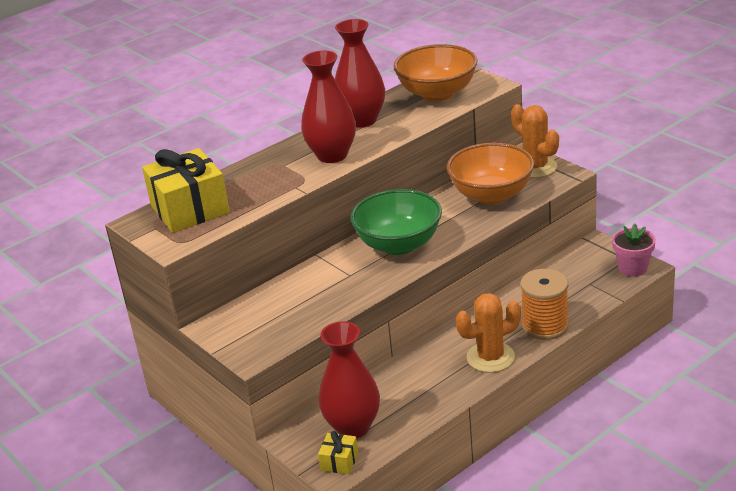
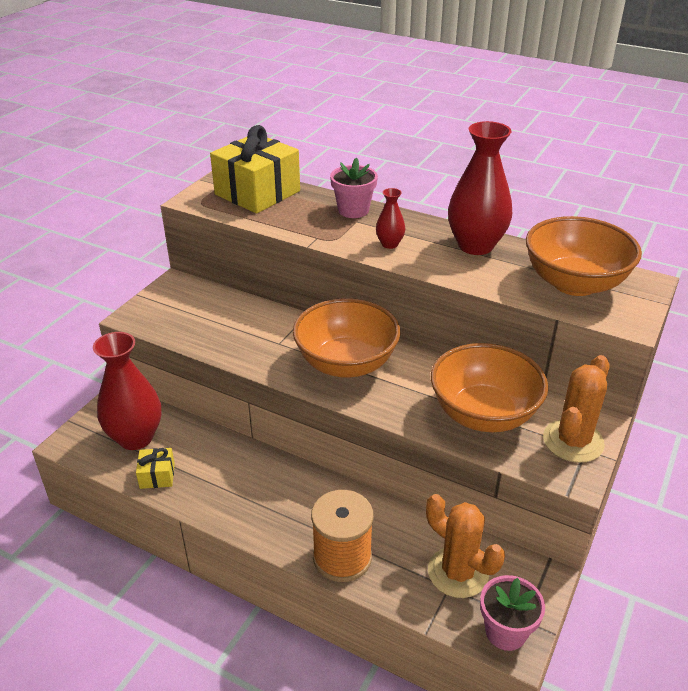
camera: 65 degrees right, 5 degrees up
red vase [301,51,356,163] -> red vase [376,188,405,249], size x0.47
yellow gift [318,431,358,474] -> yellow gift moved to [136,448,175,489]
green bowl [350,189,442,255] -> orange bowl [293,298,400,378]
orange cactus [456,293,521,373] -> orange cactus moved to [426,494,505,598]
none -> pink flower pot [330,158,378,218]

